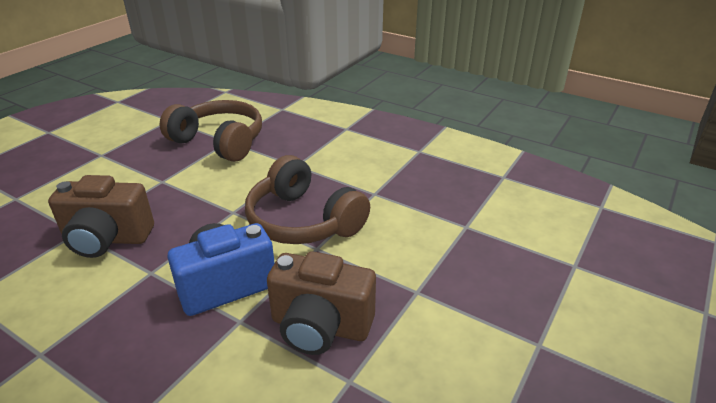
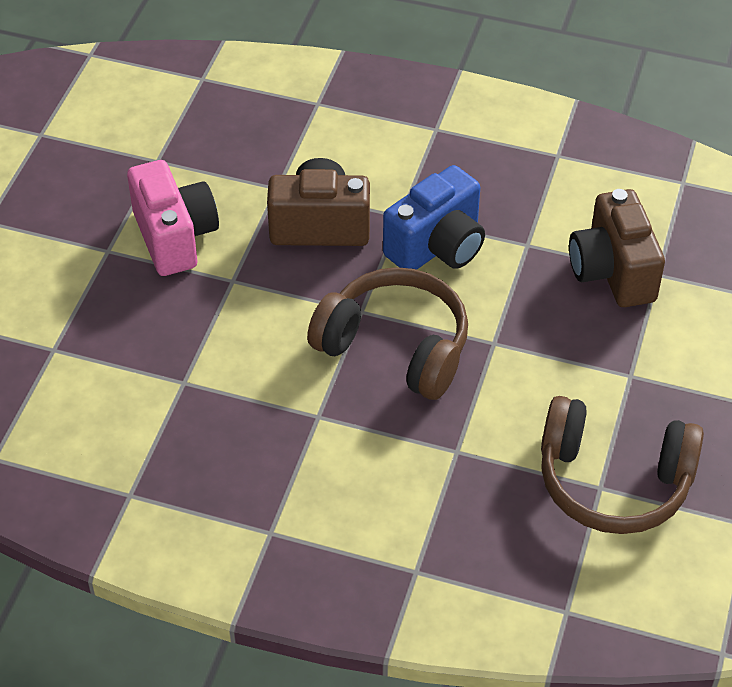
camera: 165 degrees right, 15 degrees up
brown camera [48,175,154,258] -> brown camera turned 90 degrees counterclockwise [569,189,665,307]
none -> pink camera [127,160,219,276]

